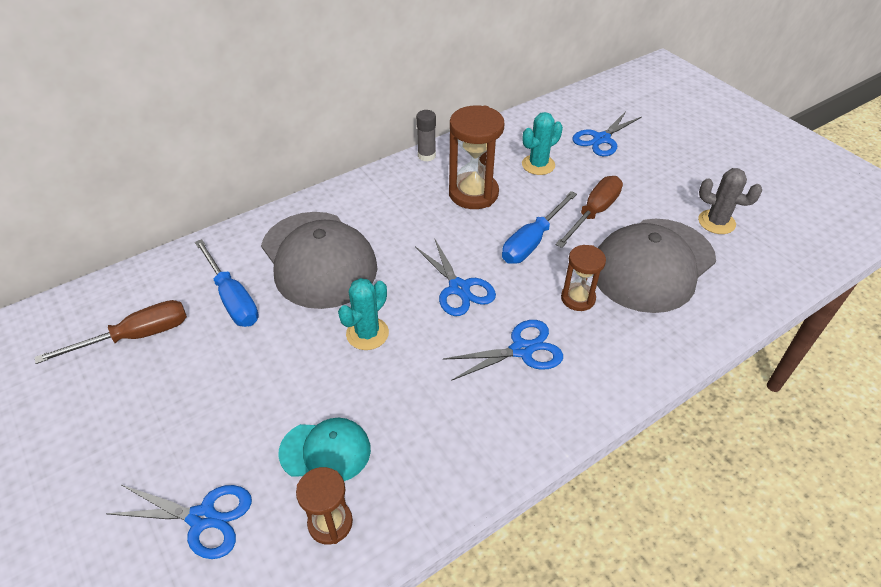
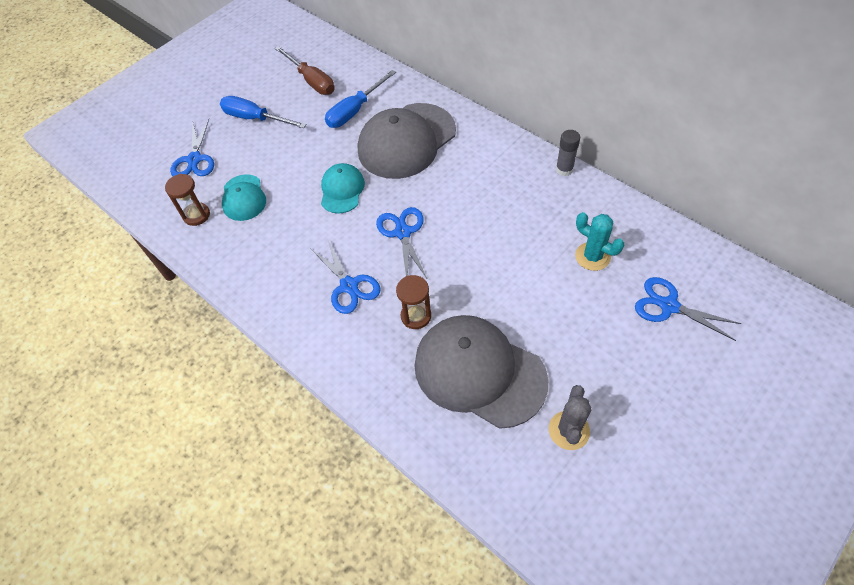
camera: 80 degrees right, 10 degrees up
turquoise cactus [338,278,389,350] -> turquoise cap [321,163,365,214]
blue scissors [415,238,496,316] -> blue scissors turned 120 degrees clockwise [376,207,427,278]
brown hourglass [449,106,505,209] -> none
blue screwdriver [502,191,577,264] -> blue screwdriver moved to [220,96,307,128]
brown screwdriver [556,176,623,248] -> none

